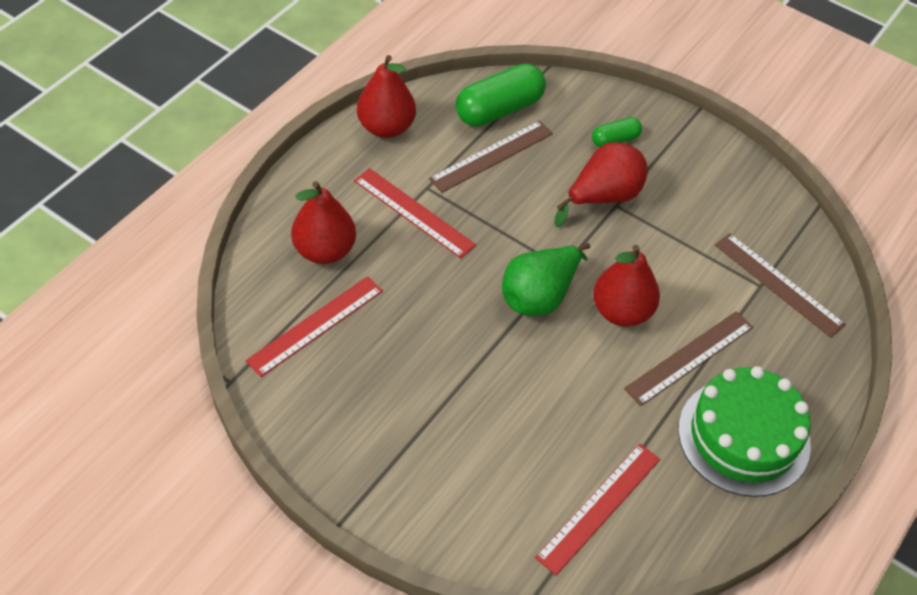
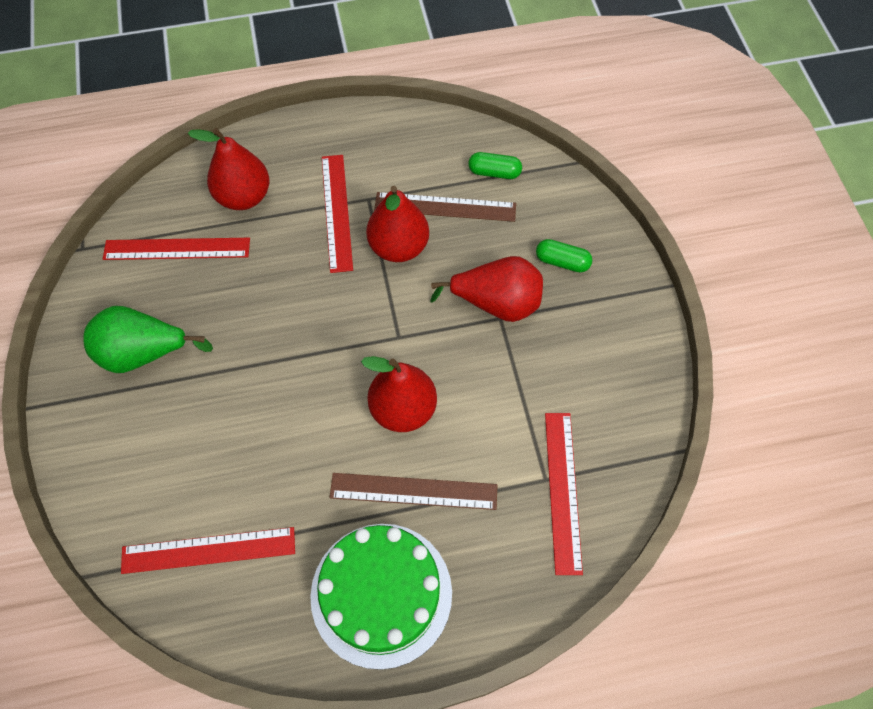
camera: 45 degrees right, 10 degrees up
red pear [357,55,416,138] -> red pear moved to [366,186,429,262]
green capsule [456,63,546,127] -> green capsule [469,152,522,179], size x0.53
green pear [502,243,590,316] -> green pear moved to [83,306,213,373]
brown ruler [715,233,846,338] -> red ruler [545,413,583,575]

